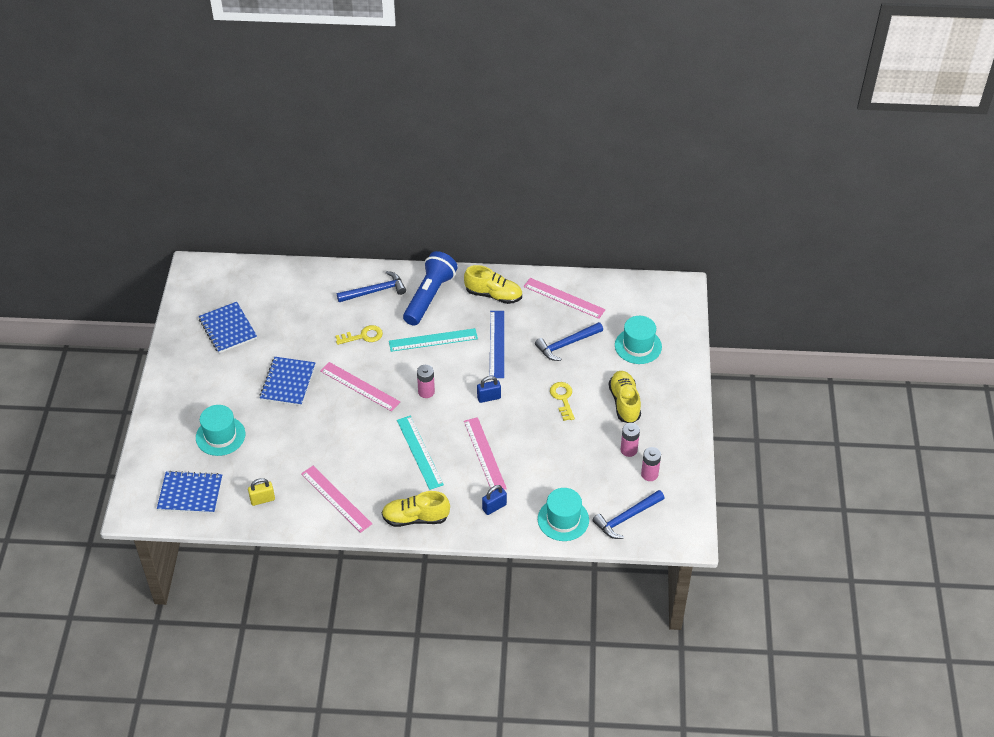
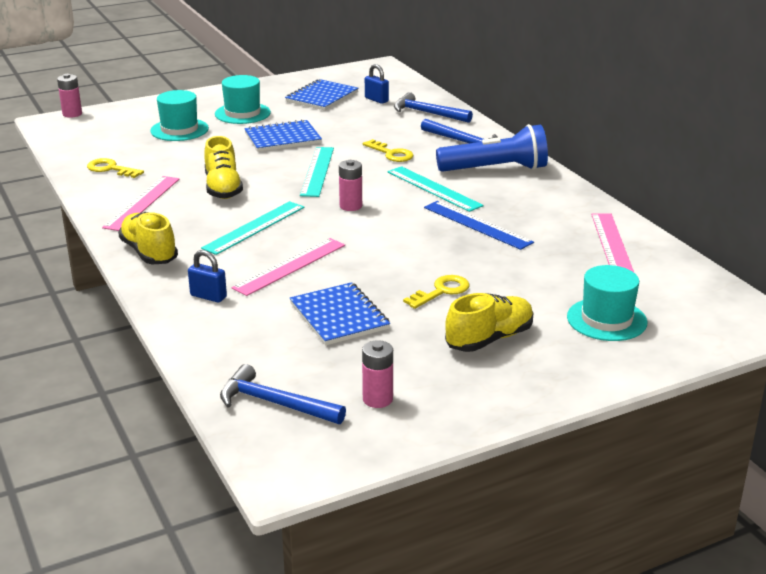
camera: 60 degrees right, 20 degrees down
blue notebook [157,471,222,514] -> blue notebook moved to [290,282,390,346]
yellow padlock [248,478,275,506] -> yellow key [87,158,144,178]
pink ruler [320,362,400,411] -> turquoise ruler [300,147,334,197]
yellow shoe [464,265,522,304] -> yellow shoe moved to [204,136,243,199]
blue padlock [477,376,501,403] -> blue padlock moved to [365,64,389,104]
blue ruler [490,311,504,378] -> blue ruler turned 75 degrees clockwise [424,201,534,250]
blue hammer [535,322,603,361] -> blue hammer moved to [394,92,473,123]
turquoise hat [538,488,589,541] -> turquoise hat moved to [215,75,271,124]
pink battery [620,423,640,457] -> pink battery moved to [57,74,82,118]

